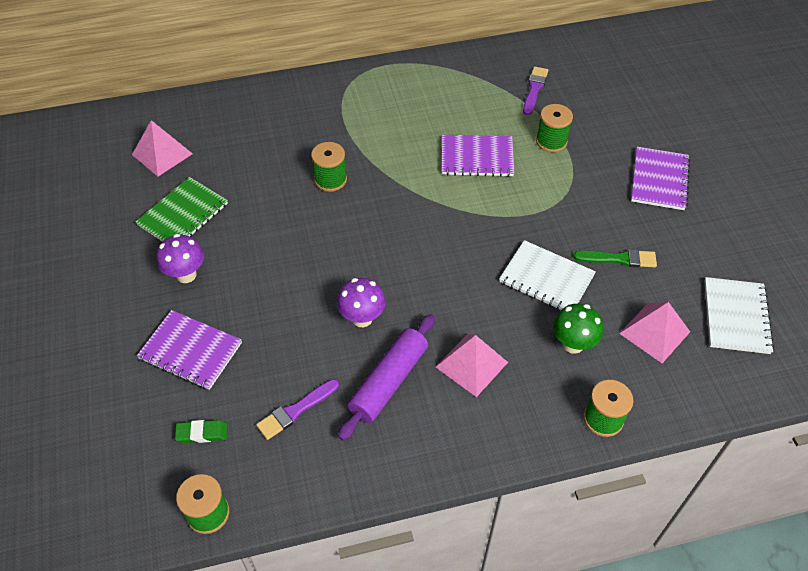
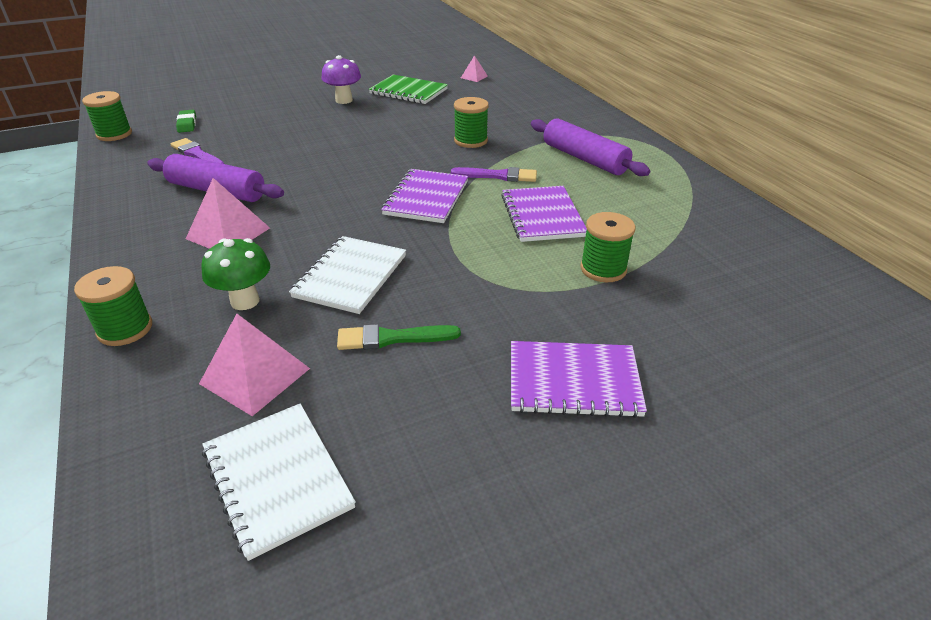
camera: 80 degrees right, 15 degrees down
pink pyramid [132,120,193,177] -> pink pyramid [461,55,488,82], size x0.54
purple notebook [137,310,242,390] -> purple notebook moved to [381,169,468,223]
purple mushroom [337,278,386,327] -> none
purple brush [523,66,548,115] -> purple brush moved to [451,167,537,182]
green brush [573,249,657,267] -> green brush turned 90 degrees clockwise [337,324,461,350]
white notebook [704,277,774,354] -> white notebook turned 60 degrees clockwise [202,404,356,561]
none -> purple rolling pin [531,118,650,176]

